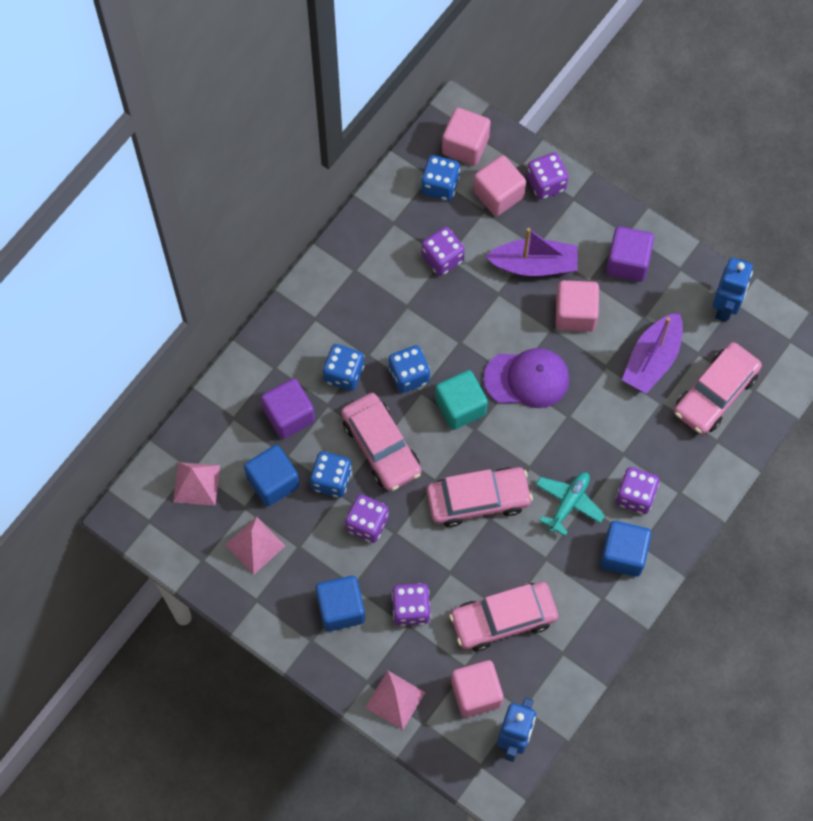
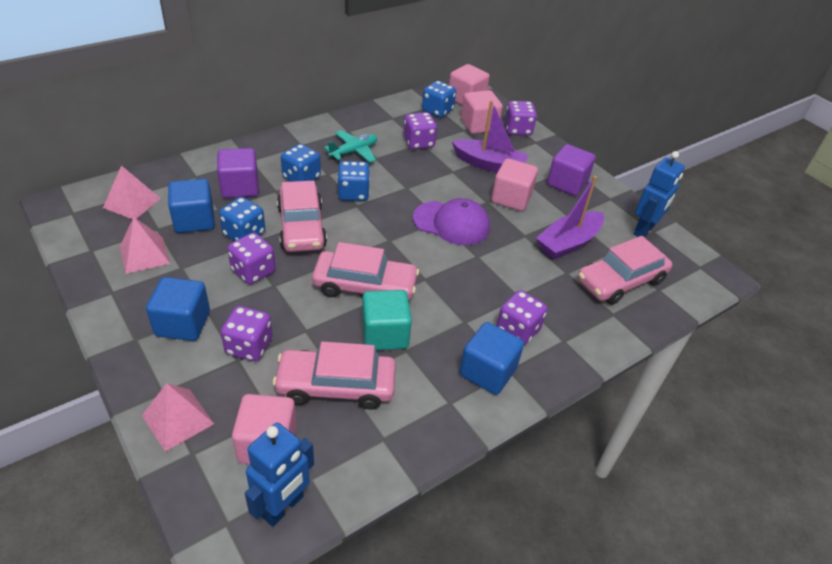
camera: 15 degrees right, 25 degrees down
turquoise cube [435,370,488,430] -> turquoise cube moved to [362,290,412,350]
turquoise plane [536,472,605,536] -> turquoise plane moved to [324,130,377,163]

